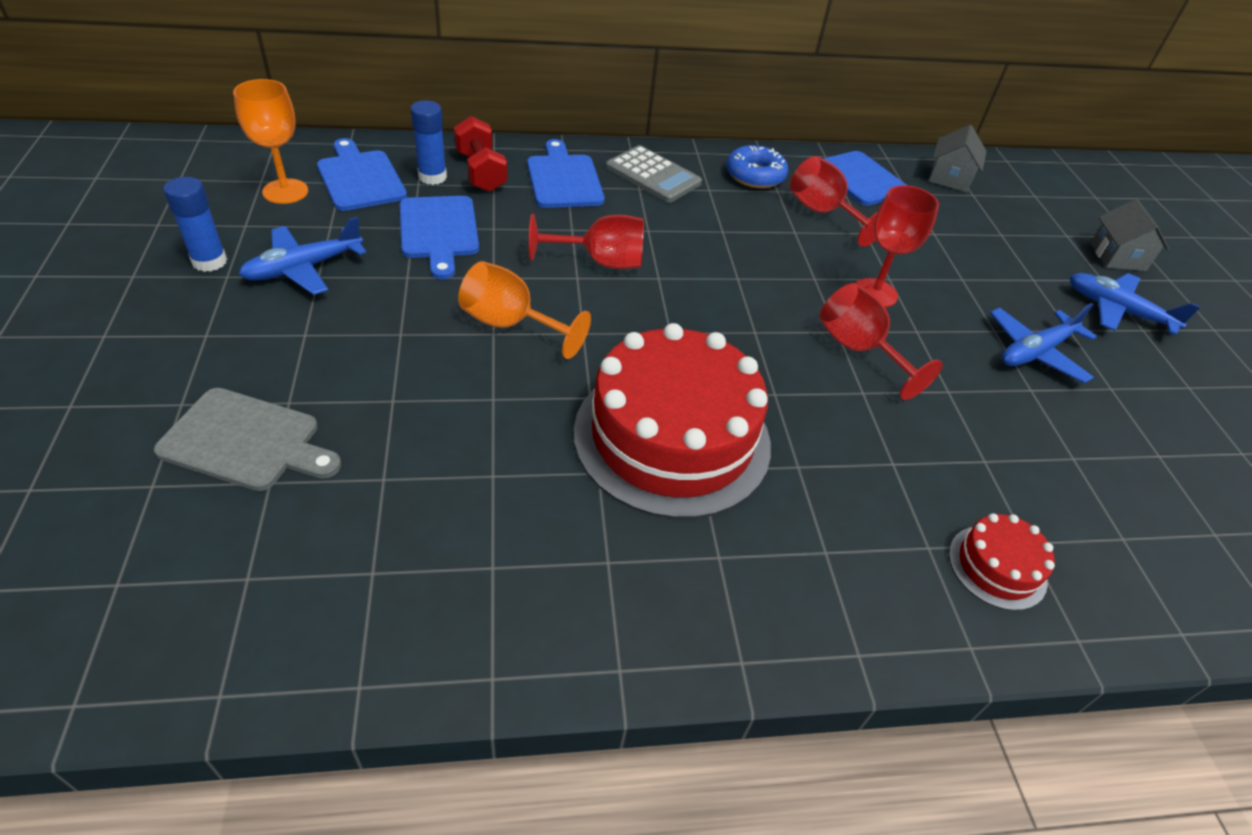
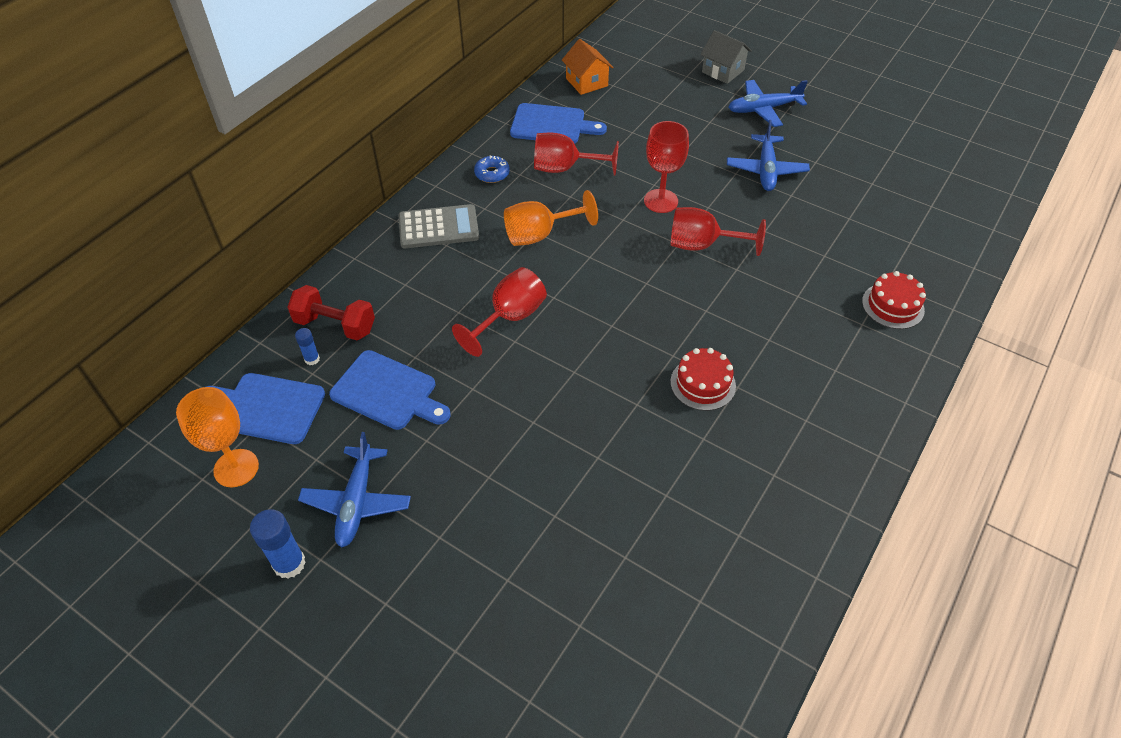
camera: 45 degrees left, 5 degrees up
grey cutting board [154,388,341,491] -> none
blue glue stick [410,100,447,185] -> blue glue stick [295,328,320,365], size x0.56
orange goblet [458,261,591,359] -> orange goblet moved to [504,190,598,246]
blue cutting board [527,139,604,208] -> none
red cake [574,323,771,519] -> red cake [670,348,736,411], size x0.45
blue donut [726,145,788,188] -> blue donut [474,156,510,183], size x0.66
grey house [929,125,987,192] -> orange house [562,39,613,95]

